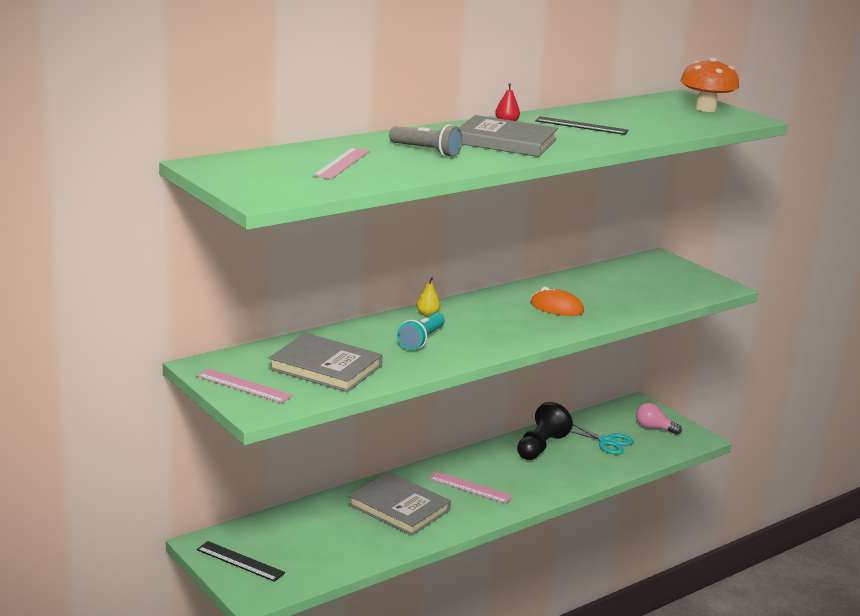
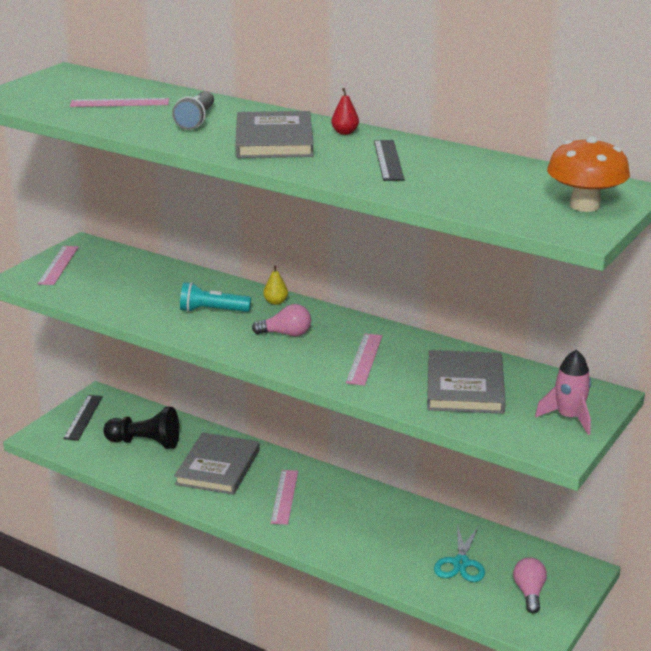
camera: 70 degrees right, 5 degrees up
grey book [268,333,383,392] -> grey book moved to [427,350,506,414]
black pawn [517,402,573,460] -> black pawn moved to [103,407,179,449]
orange mouse [531,287,584,316] -> pink ruler [346,334,382,385]
none -> pink light bulb [252,304,311,336]
none -> pink rocket [535,349,591,435]

